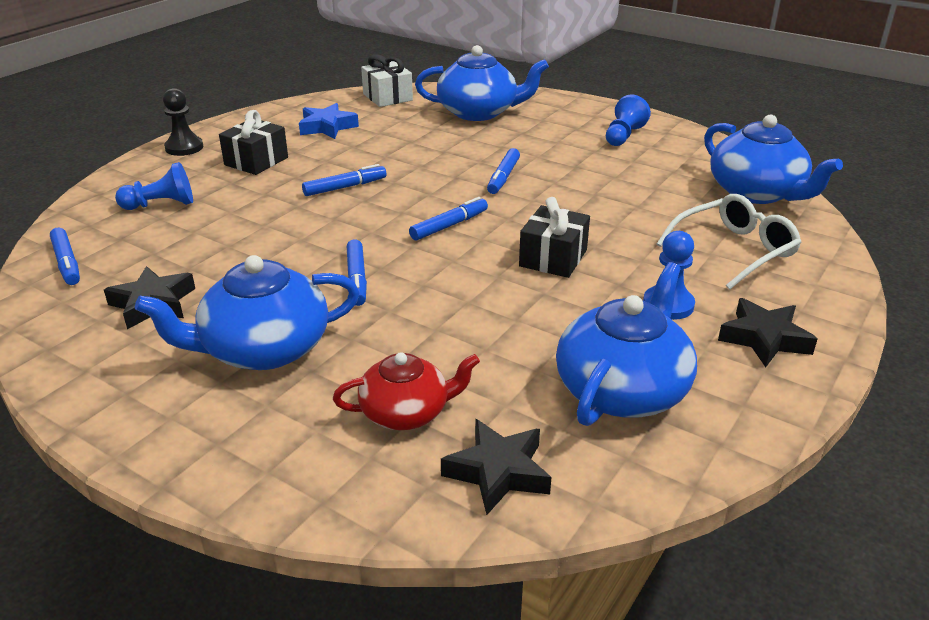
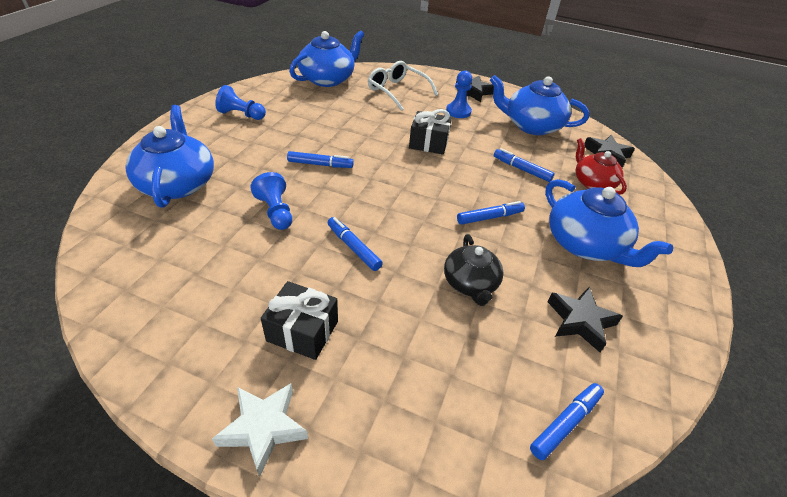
camera: 105 degrees left, 10 degrees up
blue pawn [115,162,193,210] -> blue pawn moved to [250,172,292,230]
black pawn [163,88,203,156] -> white star [212,383,308,477]
blue star [299,103,359,139] -> none
white gift [361,54,413,107] -> none
blue marker [409,197,488,241] -> blue marker moved to [494,148,555,182]
none -> black teapot [444,234,504,306]

